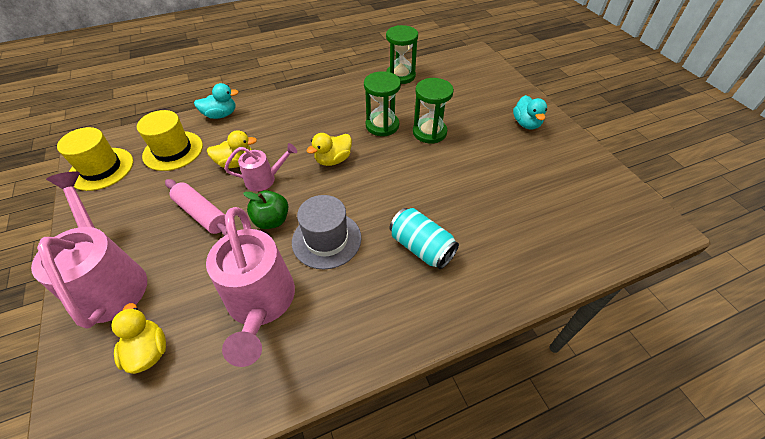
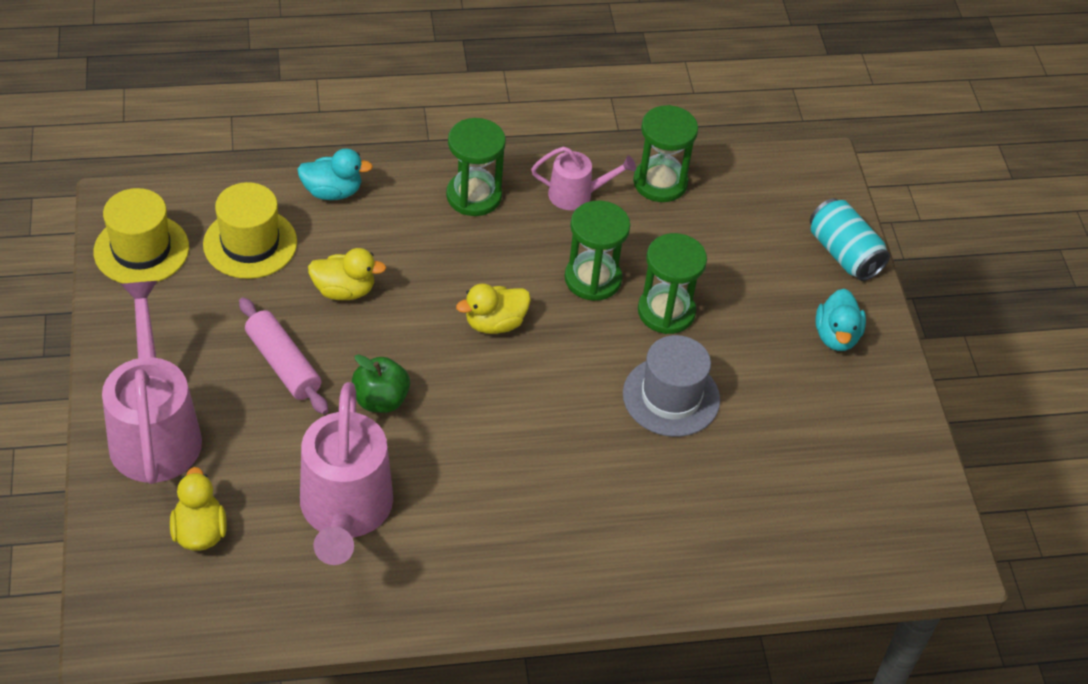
camera: 10 degrees right, 0 degrees up
pink watering can [224,143,297,191] -> pink watering can moved to [531,147,636,210]
grey hat [292,195,361,269] -> grey hat moved to [623,335,720,437]
turquoise can [390,208,459,269] -> turquoise can moved to [810,198,890,281]
none -> green hourglass [446,118,506,216]

